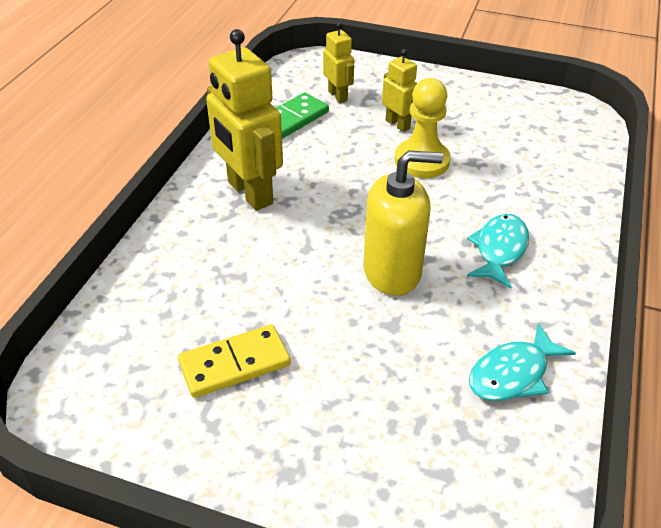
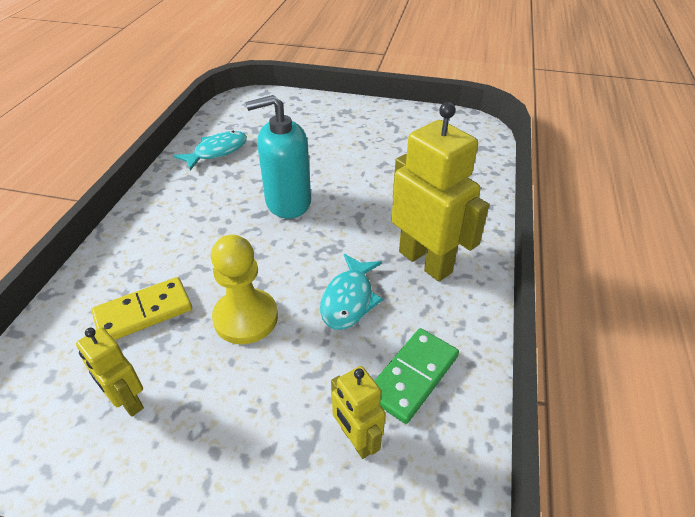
camera: 175 degrees right, 0 degrees up
yellow domino [178,324,291,398] -> yellow domino moved to [91,277,192,340]
yellow soap dispenser [363,150,443,296] -> turquoise soap dispenser [246,95,311,219]
yellow robot [382,49,418,132] -> yellow robot moved to [76,327,144,417]
turquoise fish [467,214,529,289] -> turquoise fish moved to [320,254,383,330]

